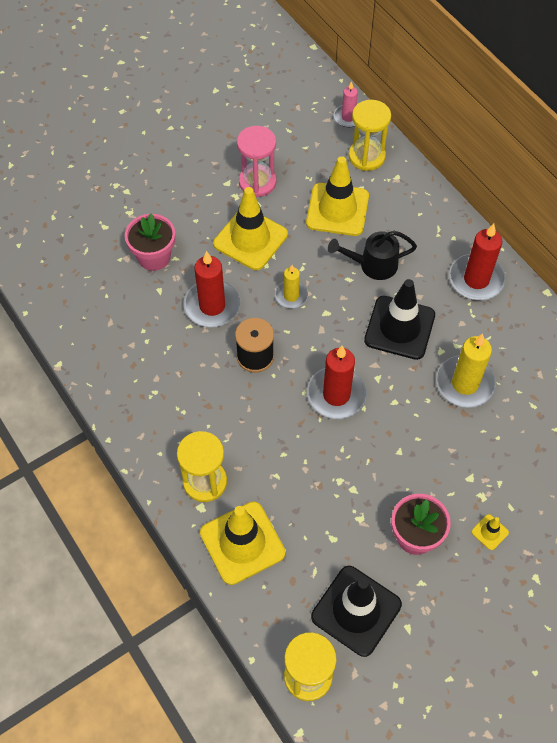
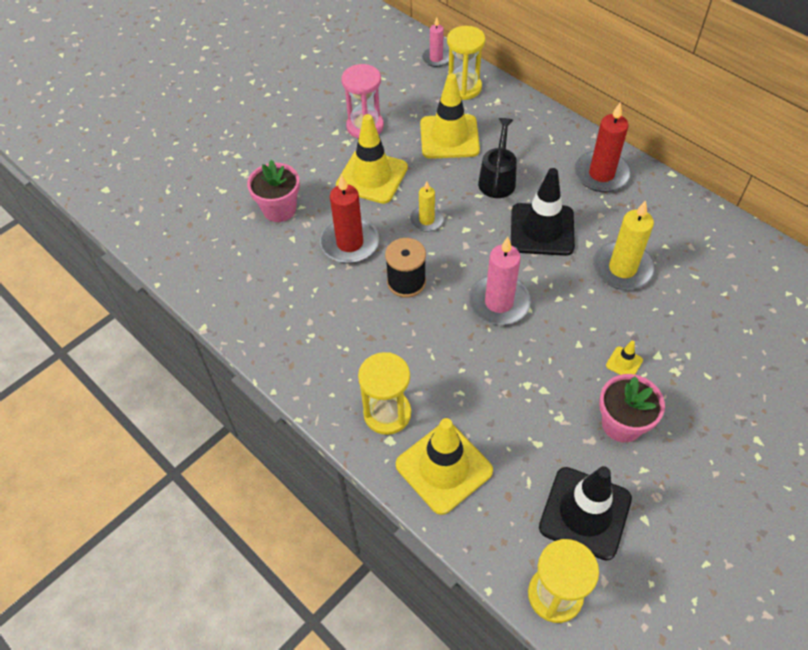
camera: 10 degrees left, 5 degrees down
red candle [307,346,367,419] -> pink candle [468,237,531,325]
black watering can [328,231,417,280] -> black watering can turned 120 degrees clockwise [478,118,517,198]
yellow traffic cone [471,514,509,550] -> yellow traffic cone moved to [606,341,643,375]

